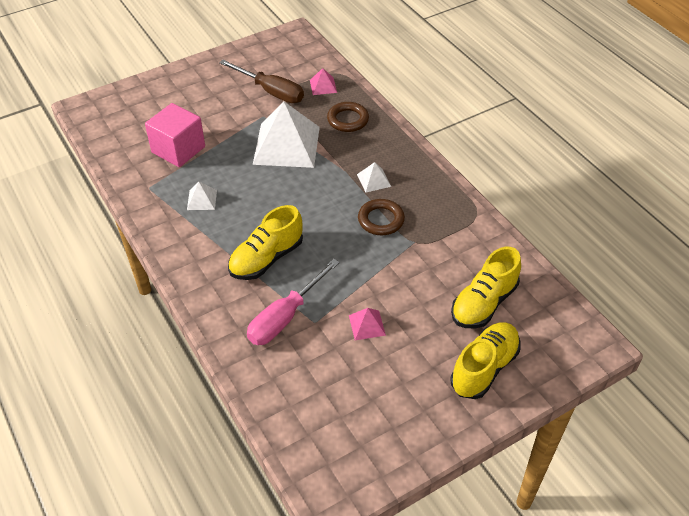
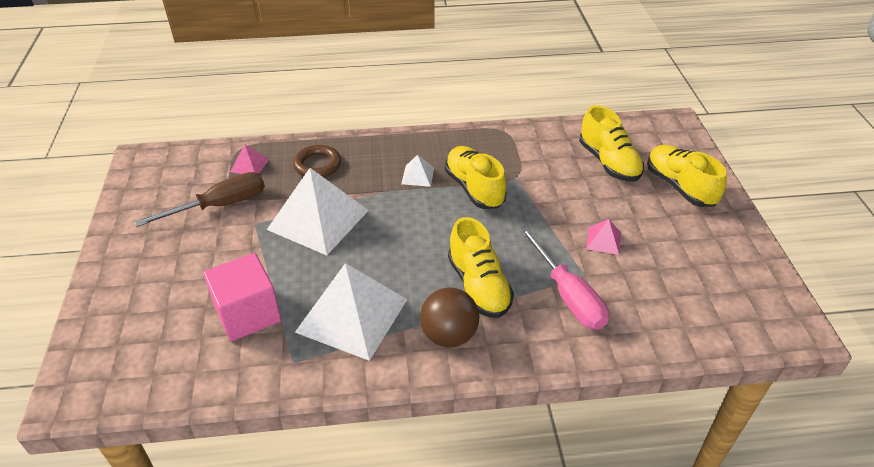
camera: 65 degrees left, 5 degrees down
white pyramid [187,182,217,210] -> white pyramid [295,263,407,361], size x2.32
brown ring [358,199,405,235] -> yellow shoe [445,146,506,209]
none -> brown ball [420,287,479,347]

